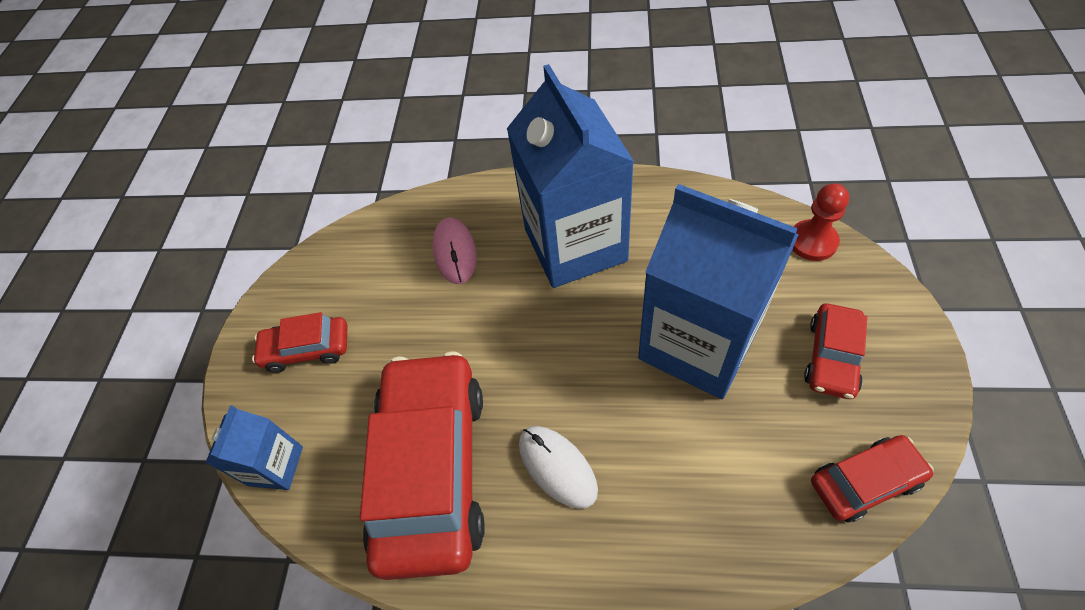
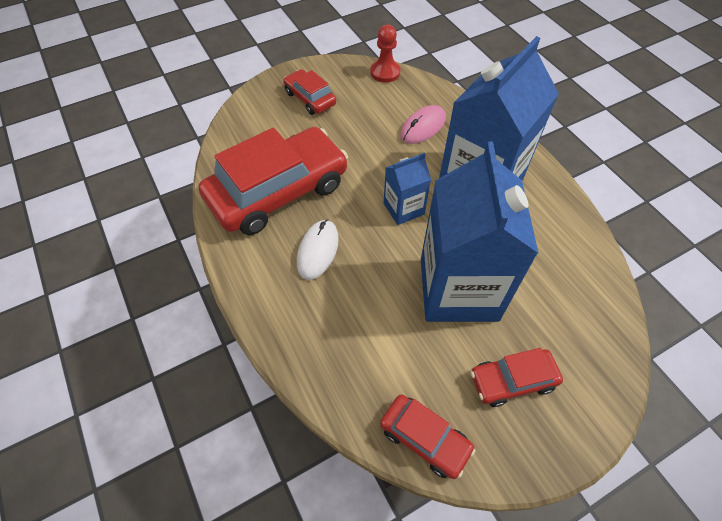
camera: 50 degrees right, 0 degrees up
blue carton [206,405,303,490] -> blue carton moved to [384,153,431,225]
red pawn [792,184,849,261] -> red pawn moved to [371,25,401,83]

